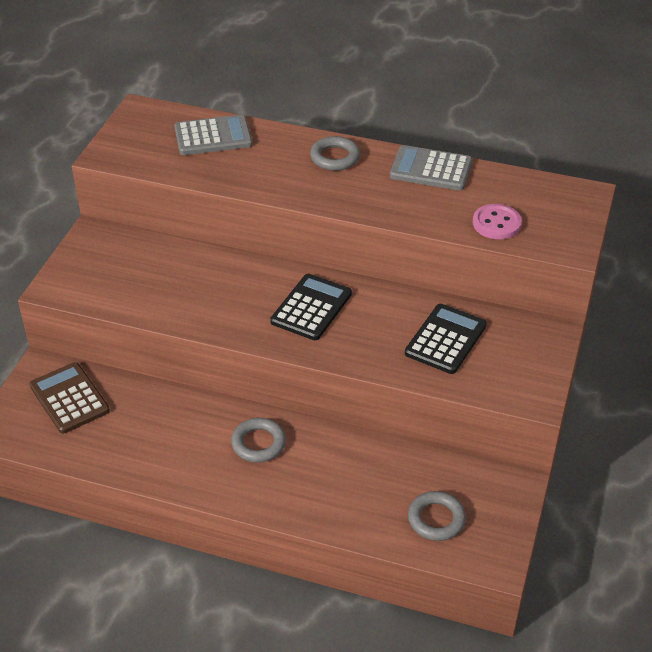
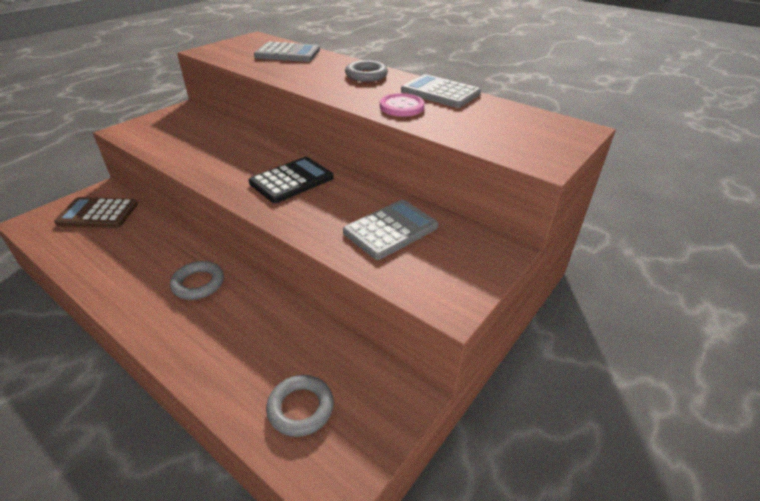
camera: 20 degrees right, 5 degrees down
brown calculator [29,362,110,434] -> brown calculator turned 75 degrees counterclockwise [54,197,138,228]
black calculator [405,304,487,374] -> grey calculator [343,200,438,260]
pink button [473,204,522,239] -> pink button moved to [380,93,424,117]

